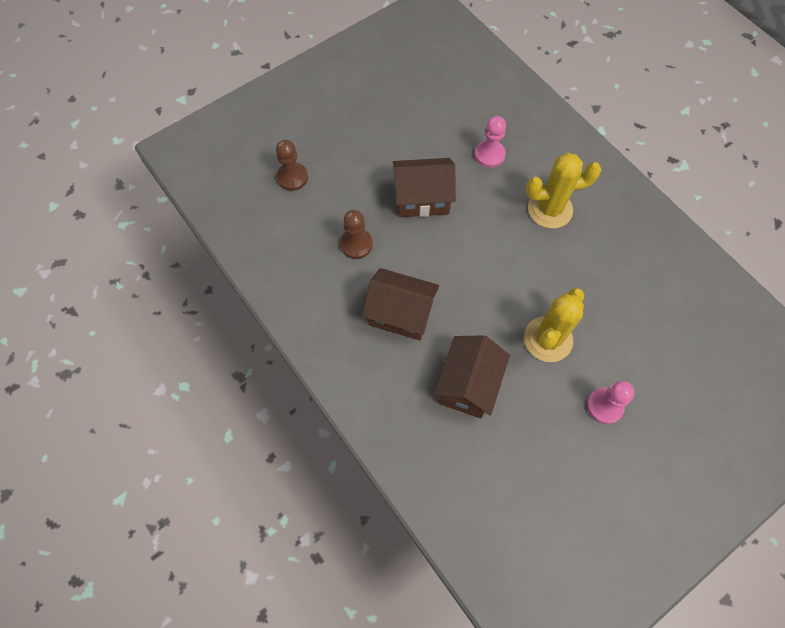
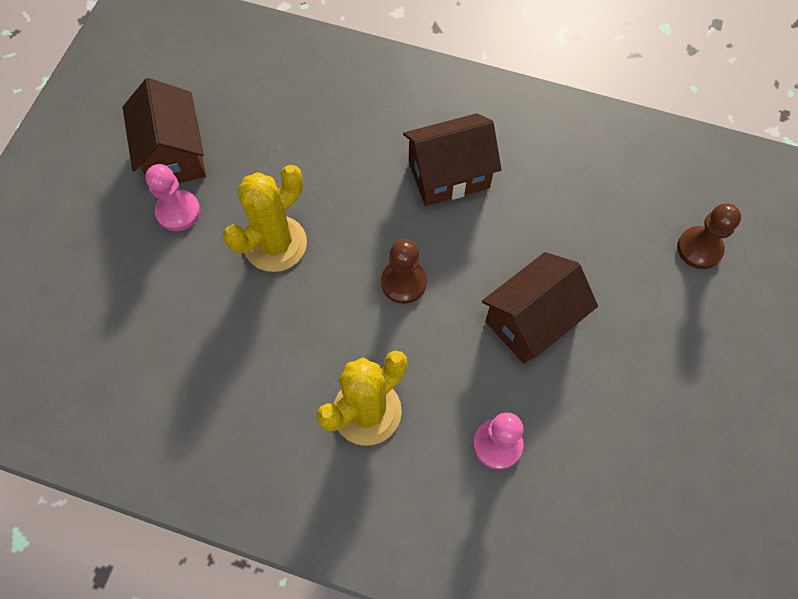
camera: 145 degrees right, 0 degrees up
brown pawn [340,210,373,259] -> brown pawn moved to [381,239,427,304]
brown house [434,335,510,419] -> brown house moved to [123,78,206,183]
yellow cactus [524,288,584,362] -> yellow cactus turned 45 degrees clockwise [223,165,307,272]

